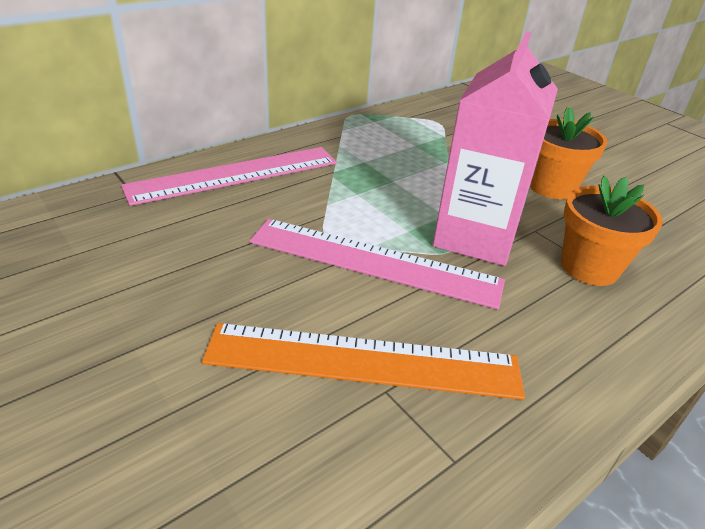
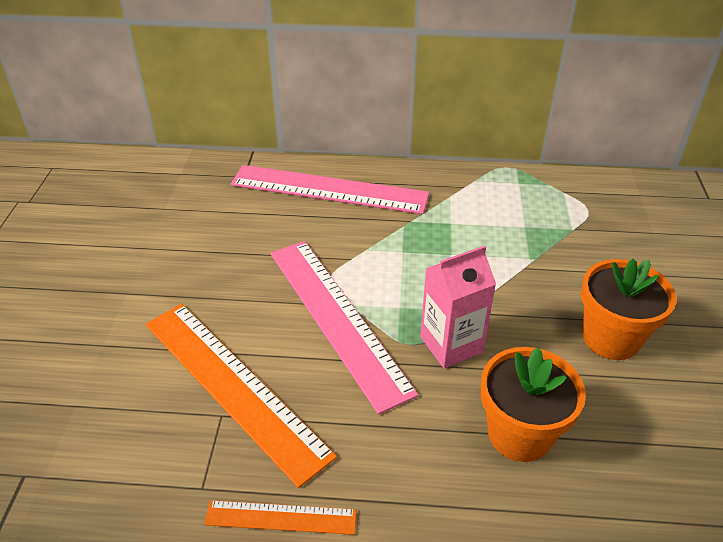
camera: 45 degrees right, 5 degrees up
pink carton [433,31,558,266] -> pink carton [420,245,496,368], size x0.61
none -> orange ruler [204,500,357,535]

